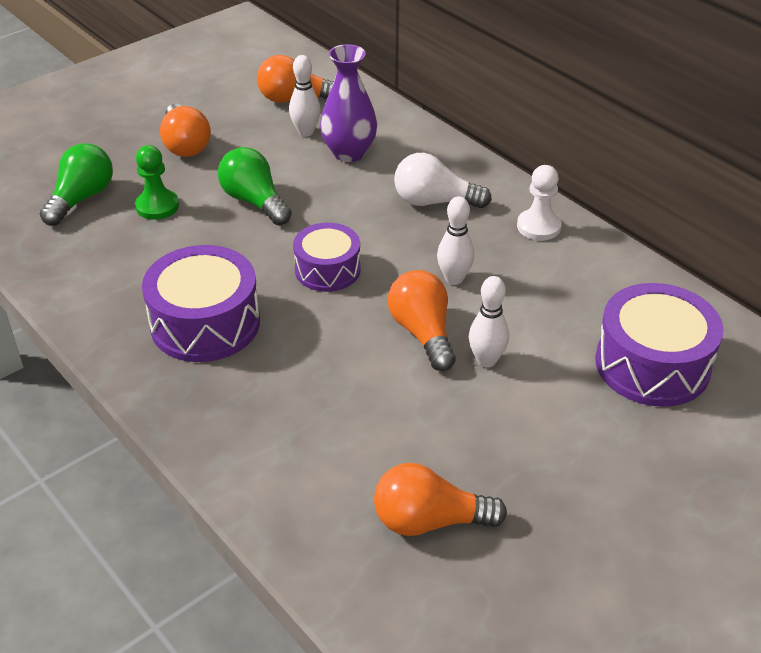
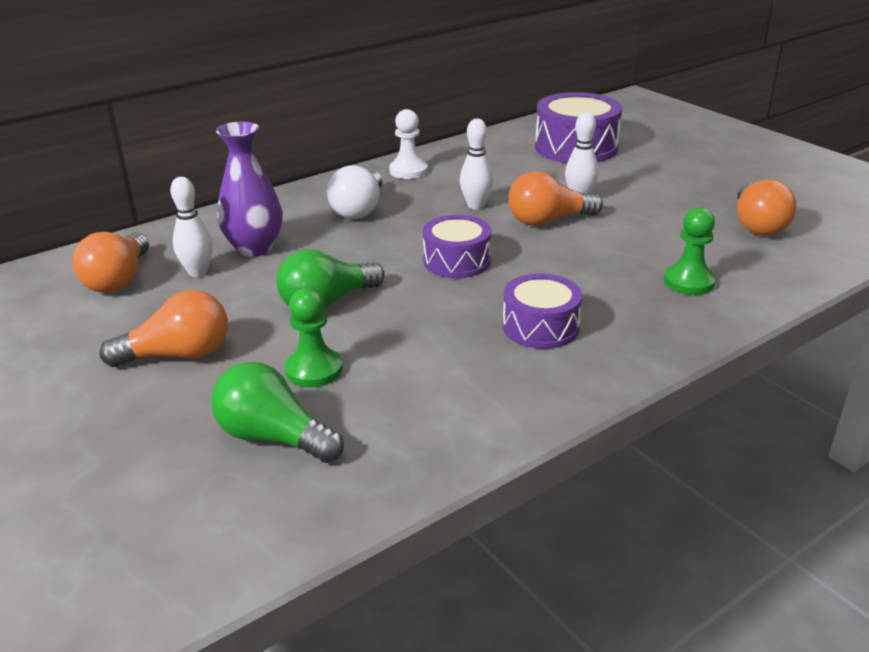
camera: 85 degrees left, 10 degrees down
purple drum [142,245,260,362] -> purple drum [503,274,583,349], size x0.64
none -> green pawn [664,207,716,295]

